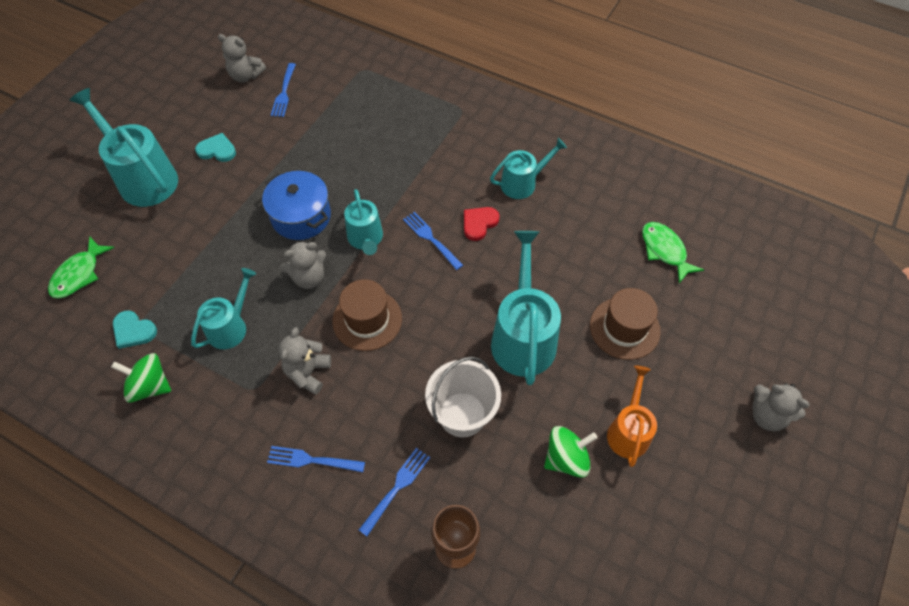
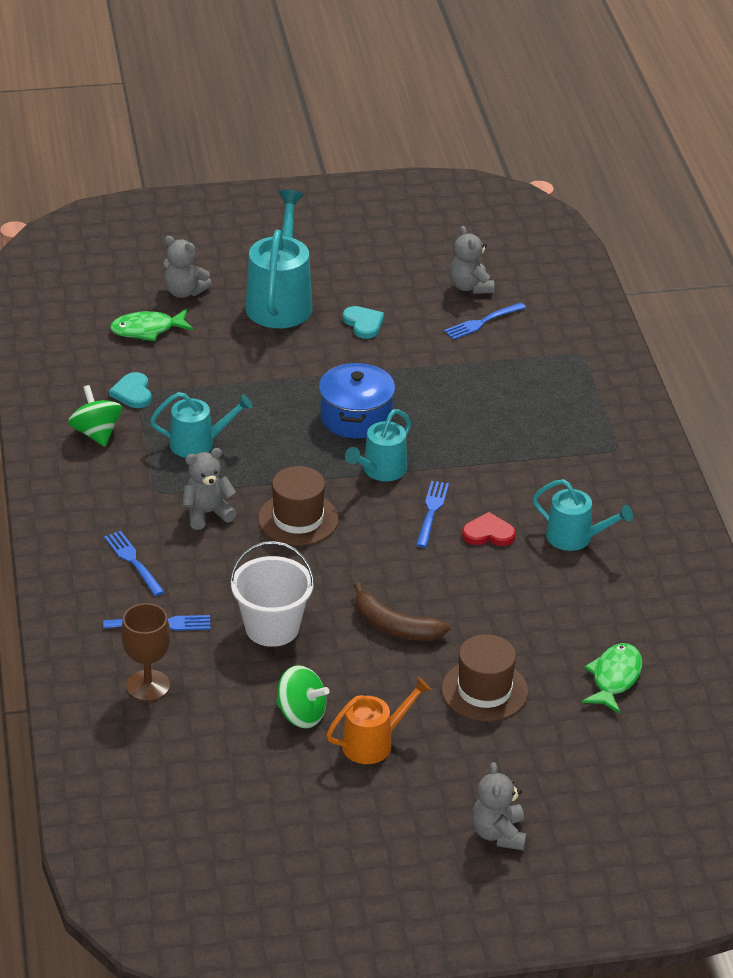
camera: 50 degrees right, 20 degrees down
grey teddy bear [280,241,326,289] -> grey teddy bear moved to [164,236,212,298]
turquoise watering can [491,231,561,385] -> brown banana [354,582,450,641]

